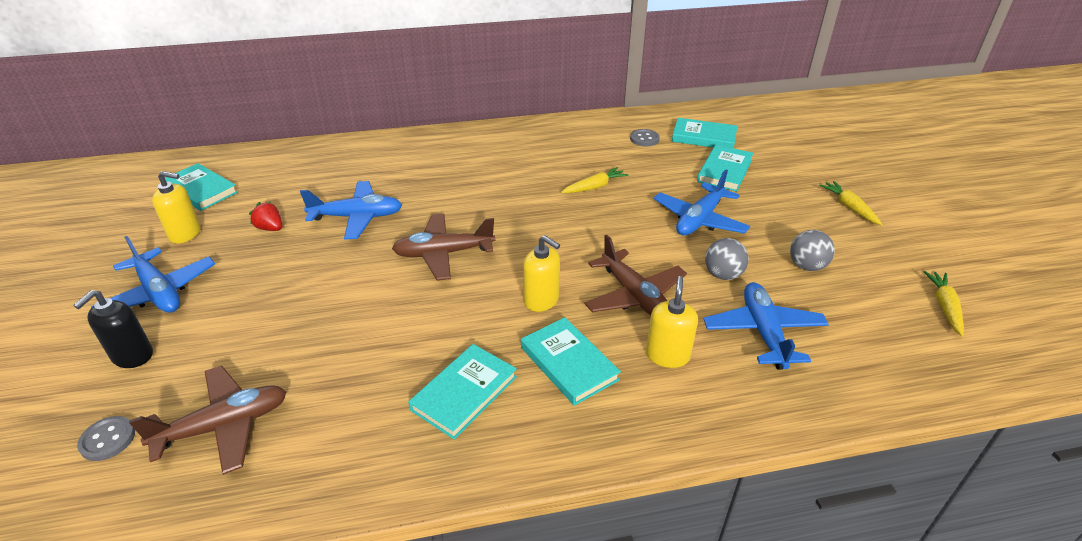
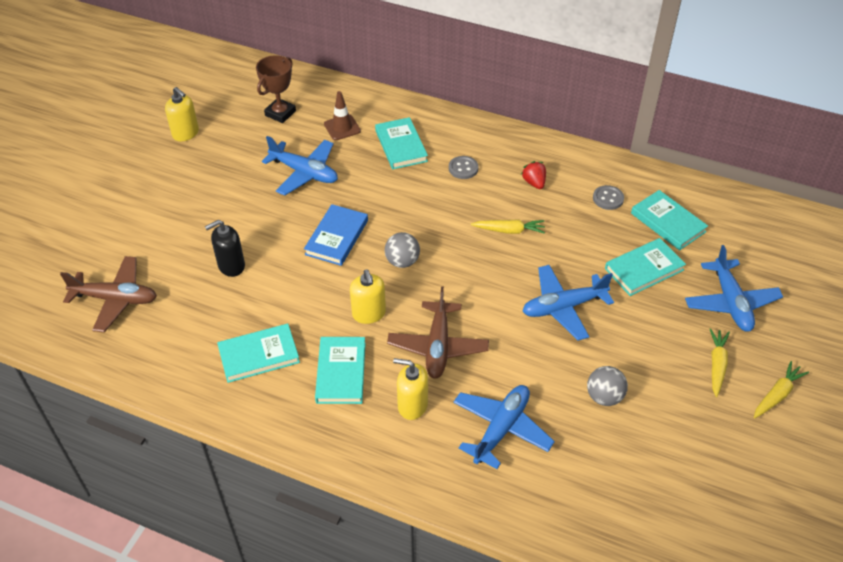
camera: 35 degrees right, 10 degrees up
black soap dispenser [73,290,153,368] -> black soap dispenser moved to [205,220,245,277]
grey button [77,416,135,461] -> grey button moved to [449,156,478,179]
blue plane [91,236,215,312] -> blue plane moved to [685,245,783,332]
turquoise book [165,163,238,211] -> turquoise book moved to [375,117,428,169]
red strawberry [249,202,282,231] -> red strawberry moved to [521,161,546,189]
brown plane [392,214,495,281] -> blue book [304,204,368,266]
yellow soap dispenser [646,276,698,368] -> yellow soap dispenser turned 120 degrees counterclockwise [393,358,428,420]
grey ball [705,238,749,280] -> grey ball moved to [385,232,420,268]
yellow carrot [923,271,964,337] -> yellow carrot moved to [754,361,809,418]
none -> brown trophy [256,55,296,123]
none -> brown traffic cone [324,91,361,140]

